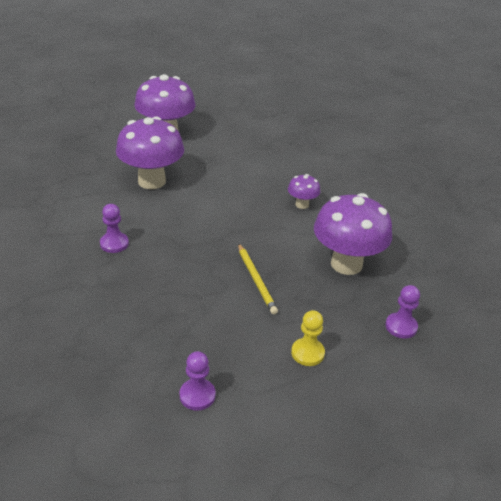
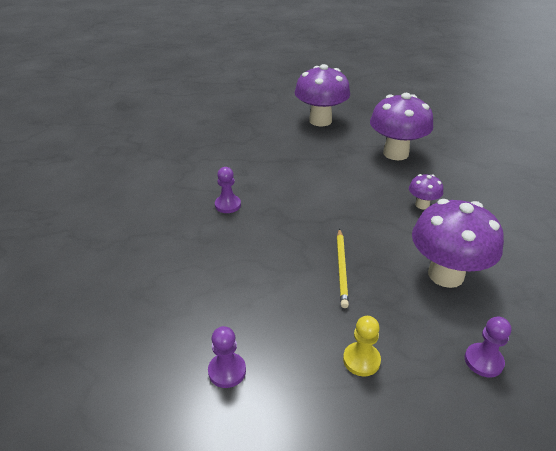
camera: 25 degrees right, 0 degrees up
purple mushroom [116,117,184,189] -> purple mushroom moved to [370,93,433,161]

